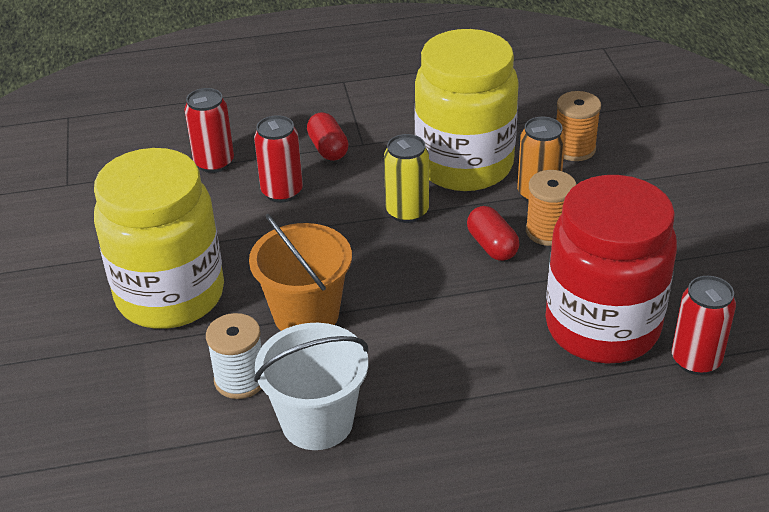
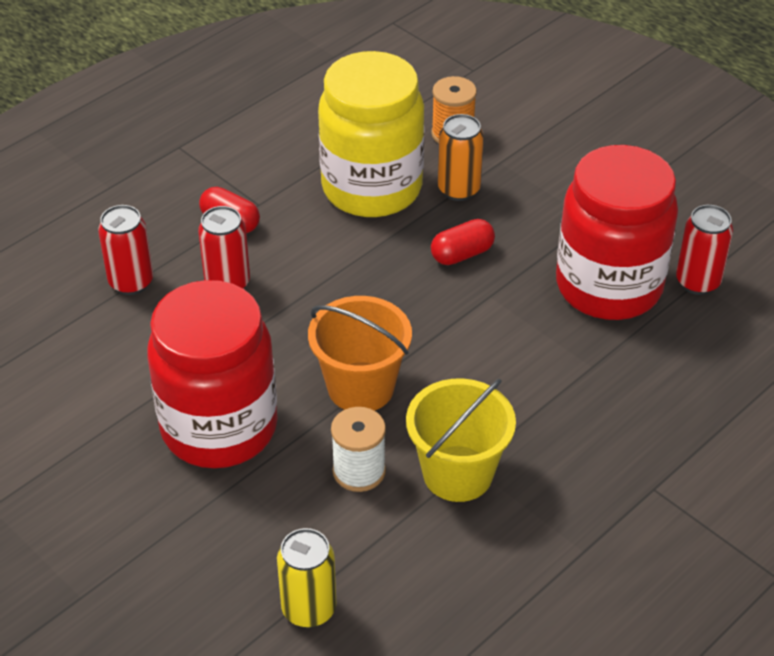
camera: 35 degrees left, 5 degrees up
yellow jar [94,148,224,329] -> red jar [147,280,278,468]
white bucket [254,323,368,450] -> yellow bucket [406,378,516,502]
yellow can [384,134,429,223] -> yellow can moved to [277,528,336,628]
red capsule [467,206,519,261] -> red capsule turned 60 degrees counterclockwise [431,219,495,265]
orange spool [526,170,577,246] -> none

